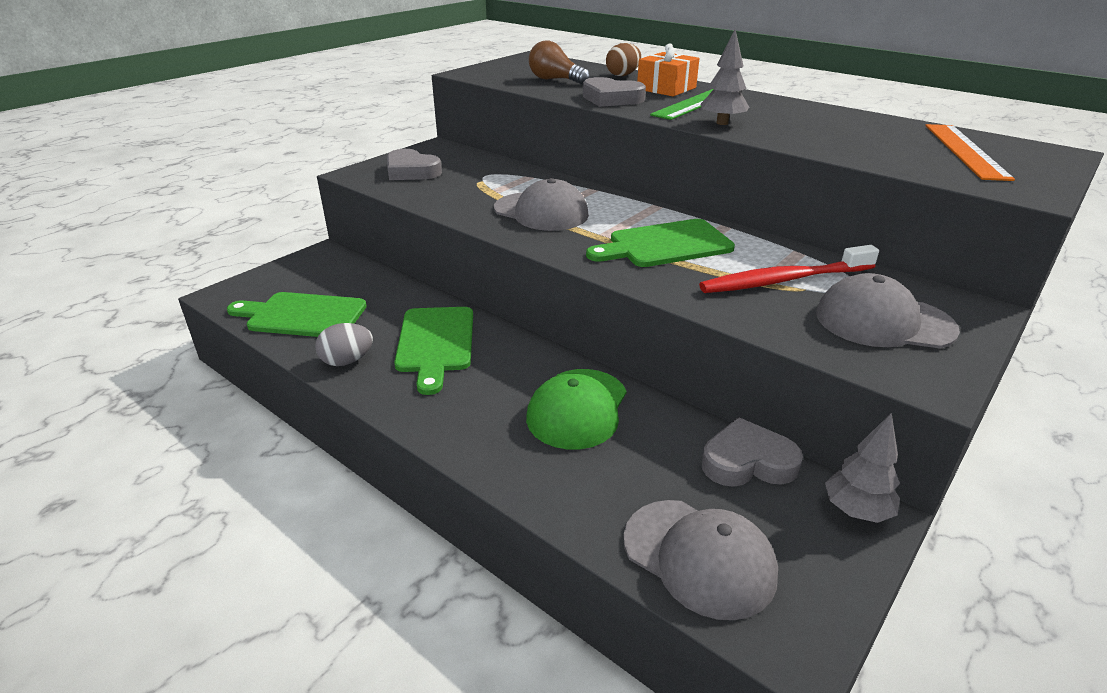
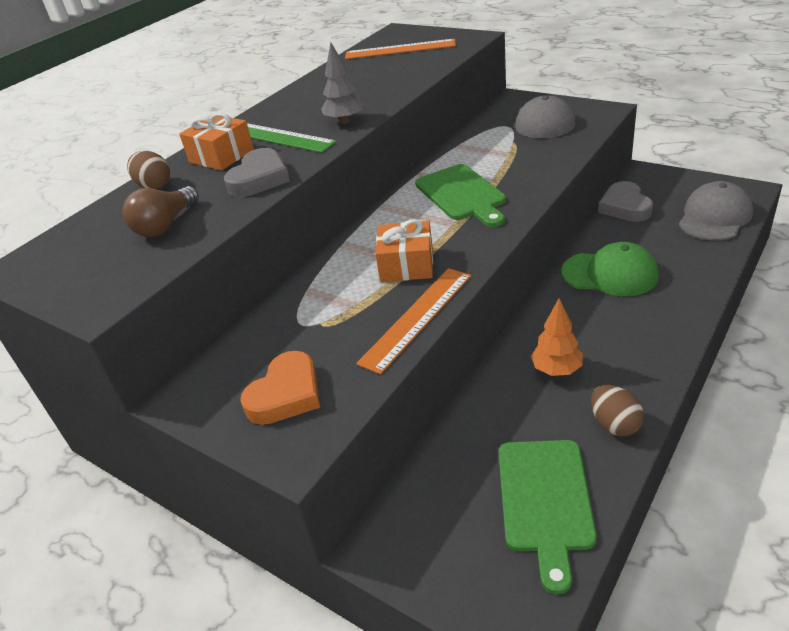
camera: 90 degrees left, 5 degrees up
grey egg [315,323,373,366] -> brown egg [591,385,644,436]
grey heart [387,149,442,180] -> orange heart [240,351,320,425]
green cutting board [394,307,473,395] -> orange tree [531,298,583,376]
grey cap [494,178,589,231] -> orange gift [375,219,433,282]
red toothbrush [699,245,879,293] -> none
grey tree [825,413,900,523] -> none
none -> orange ruler [356,268,471,374]

